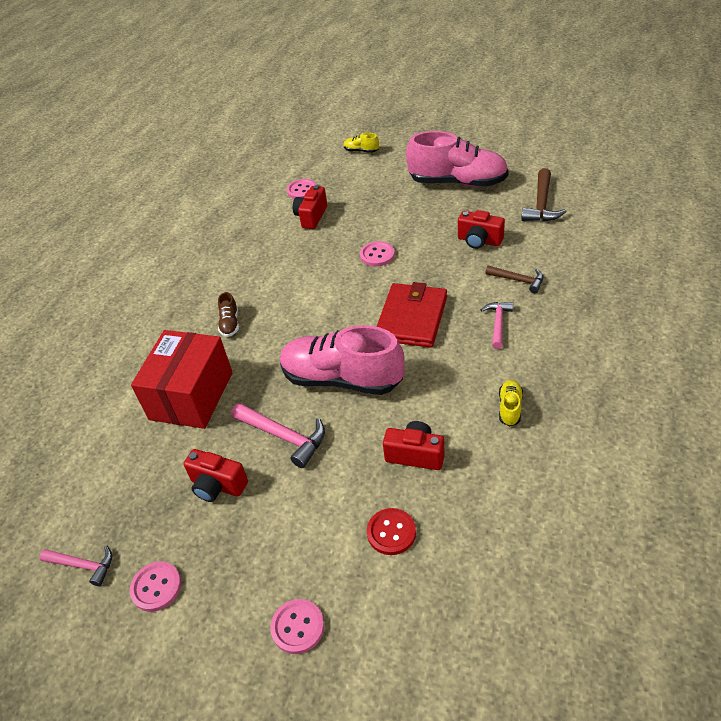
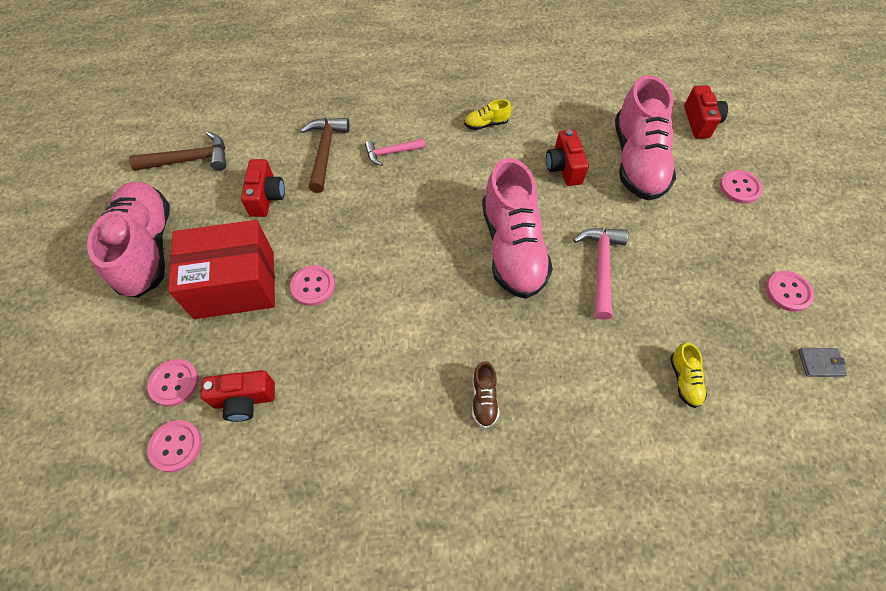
camera: 120 degrees left, 15 degrees up
pink hammer [39,546,112,586] -> grey wallet [798,348,847,377]
red box [131,330,233,429] -> red box moved to [168,220,275,319]
red camera [183,449,248,502] -> red camera moved to [684,86,728,139]
brown shoe [218,292,239,337] -> brown shoe turned 120 degrees clockwise [472,361,499,428]
yellow shoe [344,133,379,153] -> yellow shoe moved to [670,343,707,408]
red button [367,508,416,555] -> pink shoe [615,75,676,201]
red wallet [377,282,447,348] -> none
brown hammer [485,266,543,293] -> brown hammer [301,118,350,193], size x1.53
none -> pink button [147,359,199,407]

